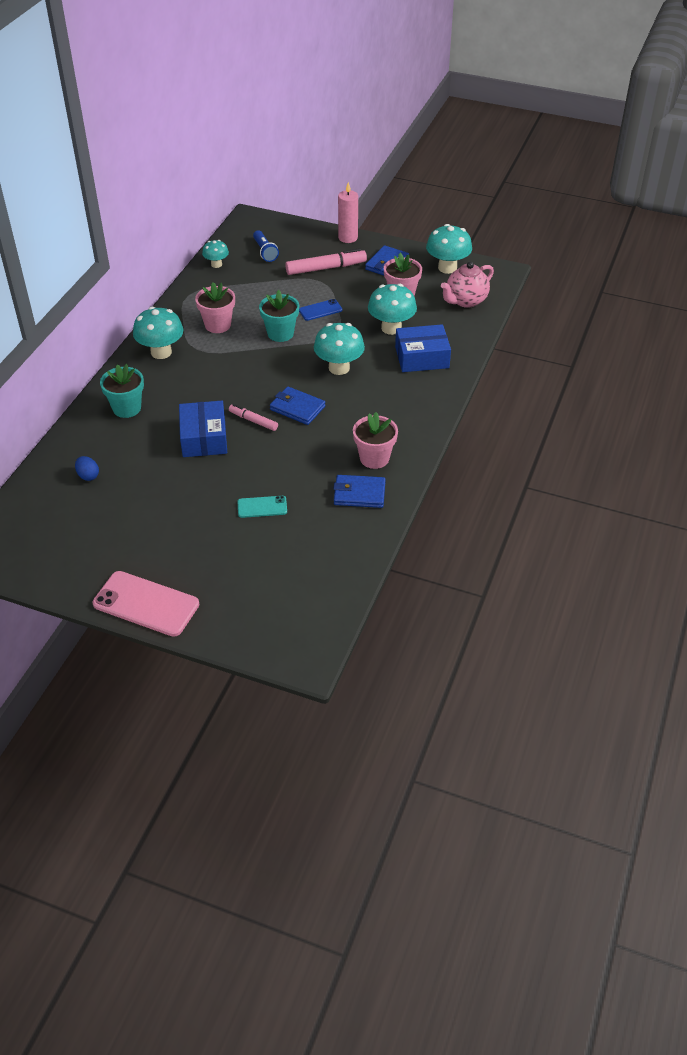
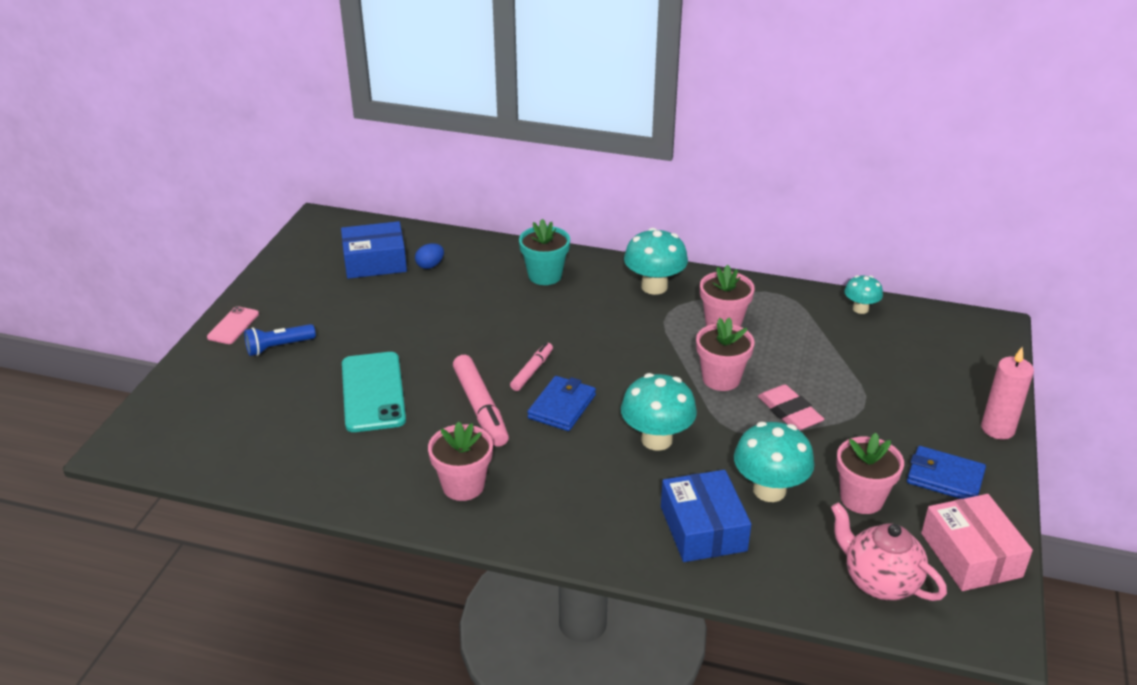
camera: 85 degrees right, 10 degrees down
pink phone [93,571,199,637] -> pink phone [207,306,259,344], size x0.53
blue box [179,401,227,457] -> blue box moved to [341,221,407,279]
turquoise phone [237,496,287,518] -> turquoise phone [342,352,406,432], size x1.88
blue flashlight [253,230,279,262] -> blue flashlight moved to [244,324,316,356]
turquoise flower pot [259,290,299,342] -> pink flower pot [696,317,755,391]
pink marker [285,248,367,275] -> pink marker moved to [453,355,509,447]
blue phone [299,299,342,321] -> pink eraser [758,384,824,431]
blue wallet [333,475,386,508] -> none
turquoise mushroom [426,224,472,274] -> pink box [921,494,1033,591]

